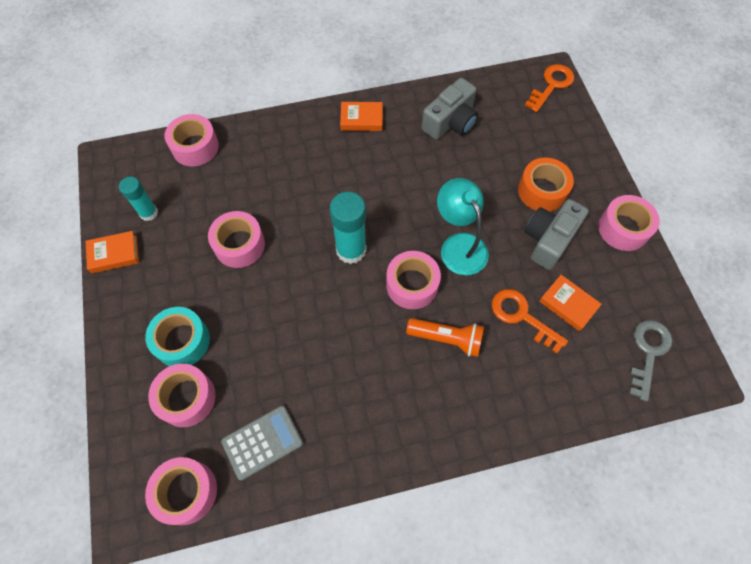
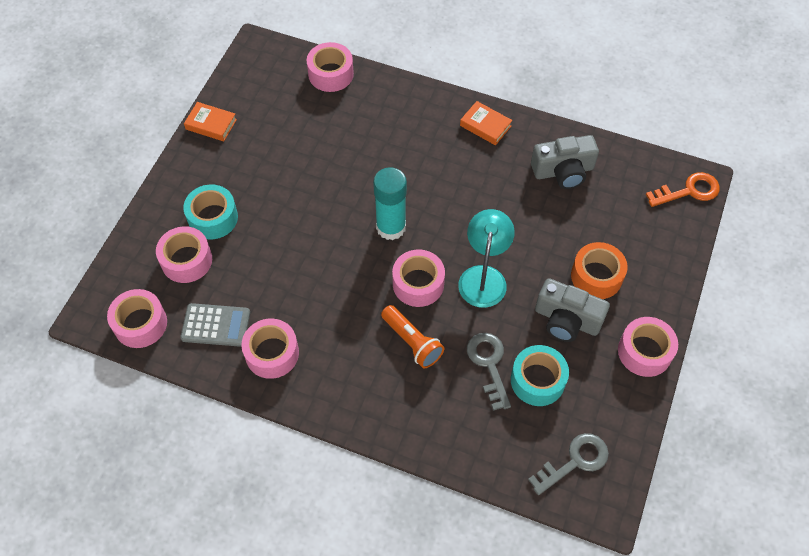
camera: 35 degrees right, 5 degrees down
turquoise glue stick [119,177,158,221] -> none
pink tape [208,211,265,268] -> pink tape moved to [241,319,299,379]
orange key [492,289,568,354] -> grey key [467,333,511,411]
grey camera [524,199,589,270] -> grey camera turned 135 degrees counterclockwise [535,278,610,342]
orange book [539,275,602,331] -> turquoise tape [511,345,569,406]

